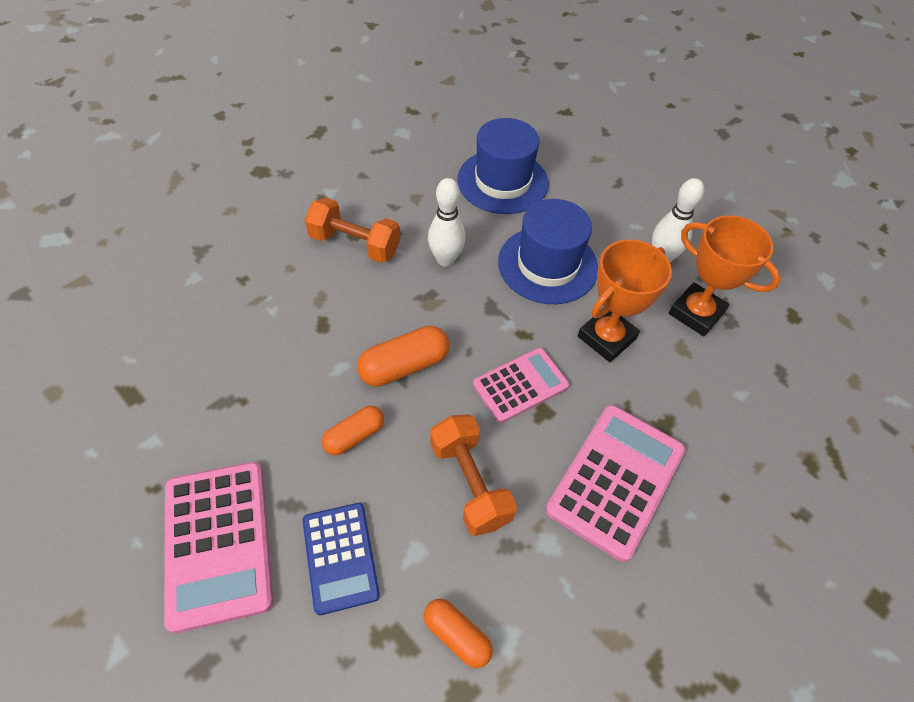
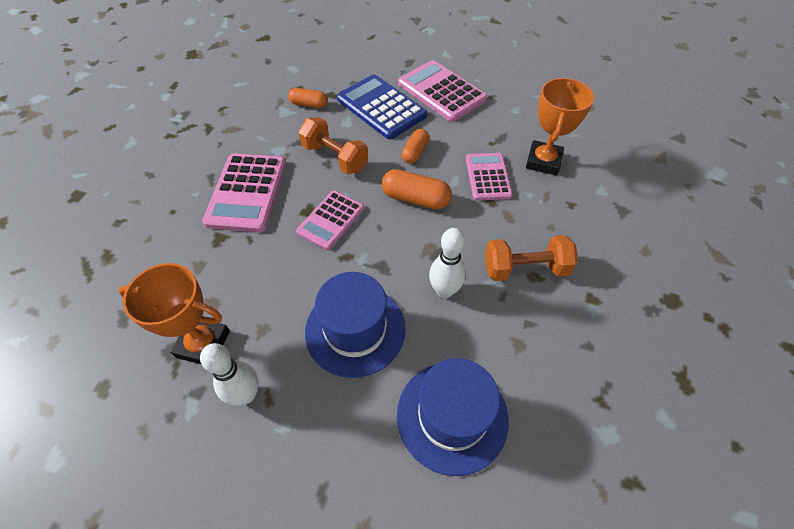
camera: 155 degrees right, 0 degrees up
blue calculator [303,503,380,615] -> blue calculator [337,75,427,139], size x1.55
orange capsule [357,326,449,387] -> orange capsule turned 75 degrees clockwise [381,169,452,210]
orange trophy [578,240,672,362] -> orange trophy moved to [526,78,594,176]
none -> pink calculator [466,153,512,201]

